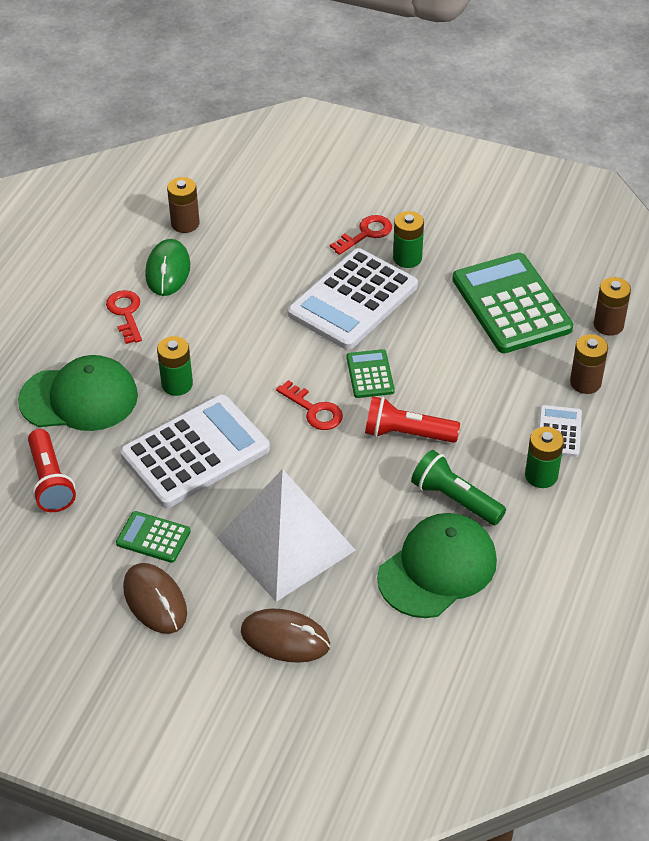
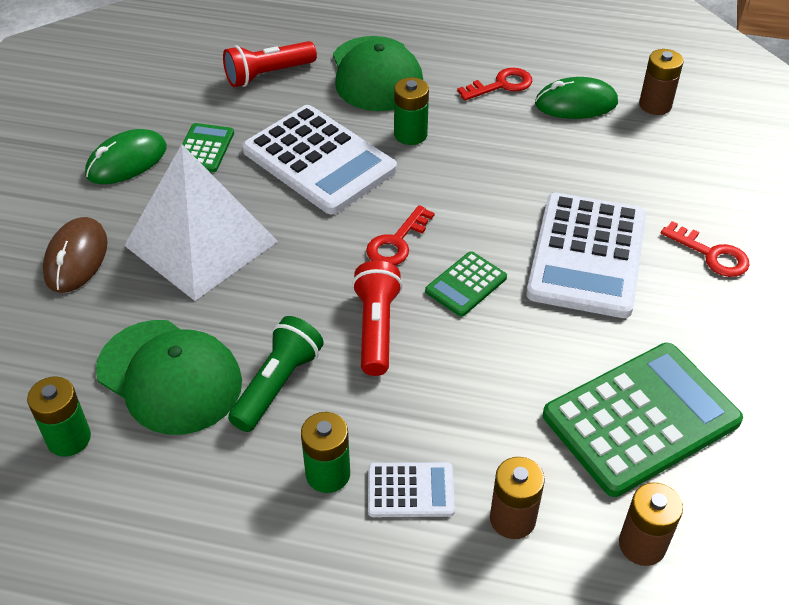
camera: 80 degrees right, 0 degrees up
brown mouse [123,563,187,634] -> green mouse [85,129,167,184]
white calculator [288,248,418,350] -> white calculator turned 105 degrees counterclockwise [526,193,646,318]
green calculator [346,349,395,398] -> green calculator turned 150 degrees clockwise [425,251,507,317]
green battery [393,211,424,268] -> green battery moved to [27,377,91,457]

